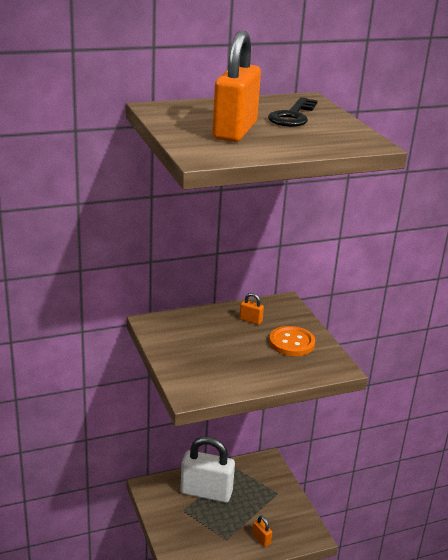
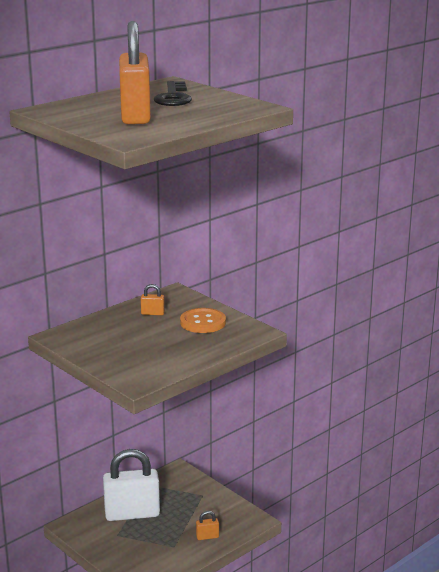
camera: 20 degrees left, 5 degrees down
orange padlock [252,516,272,547] -> orange padlock turned 45 degrees counterclockwise [196,511,219,540]

